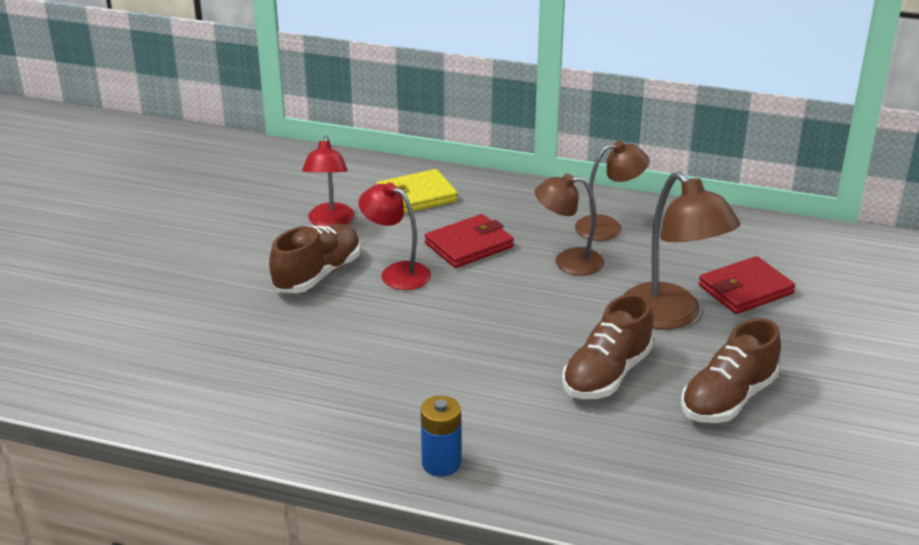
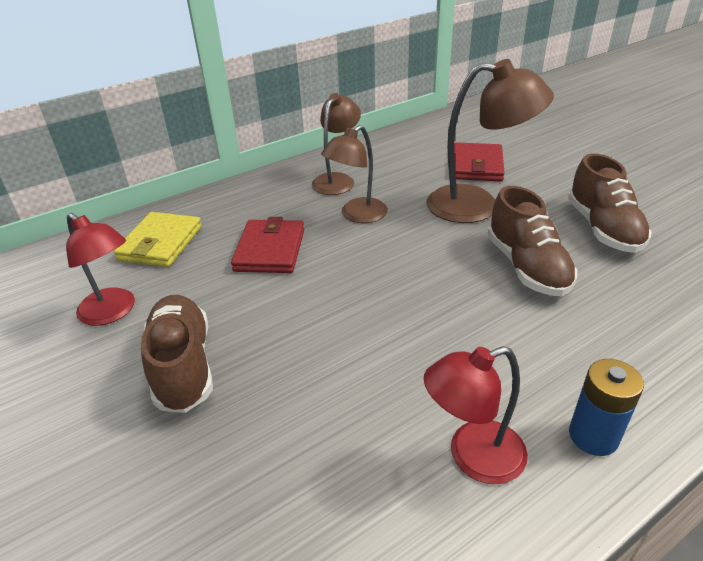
camera: 50 degrees left, 5 degrees up
red lamp [359,182,431,290] -> red lamp moved to [424,346,528,484]

